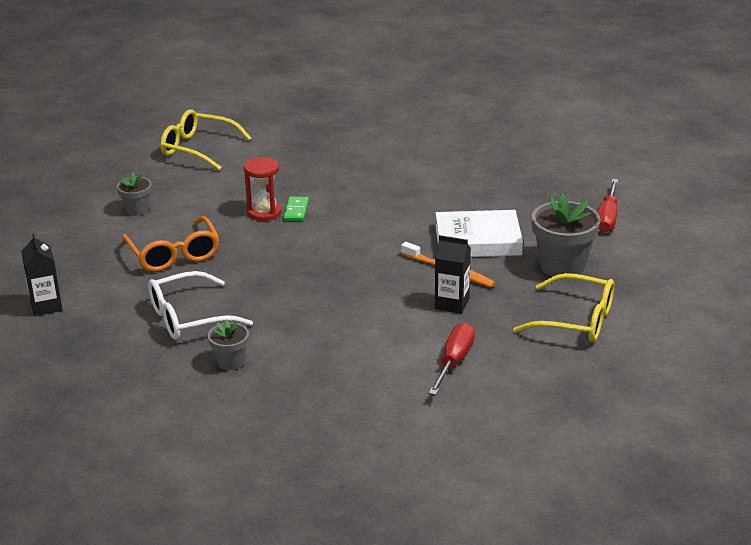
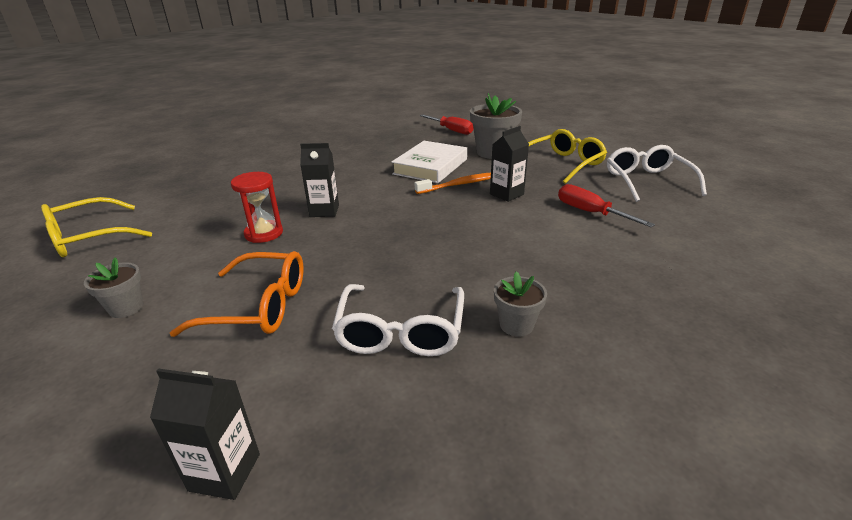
camera: 60 degrees left, 0 degrees up
green domino [283,196,309,221] -> none
none -> black carton [300,143,339,217]
none -> white glasses [607,145,707,202]

